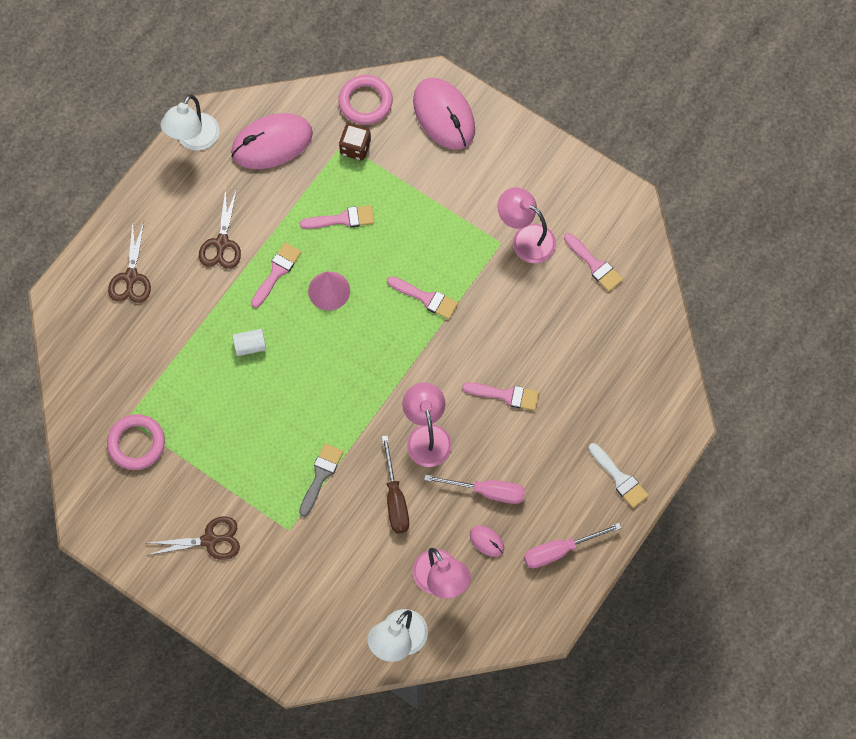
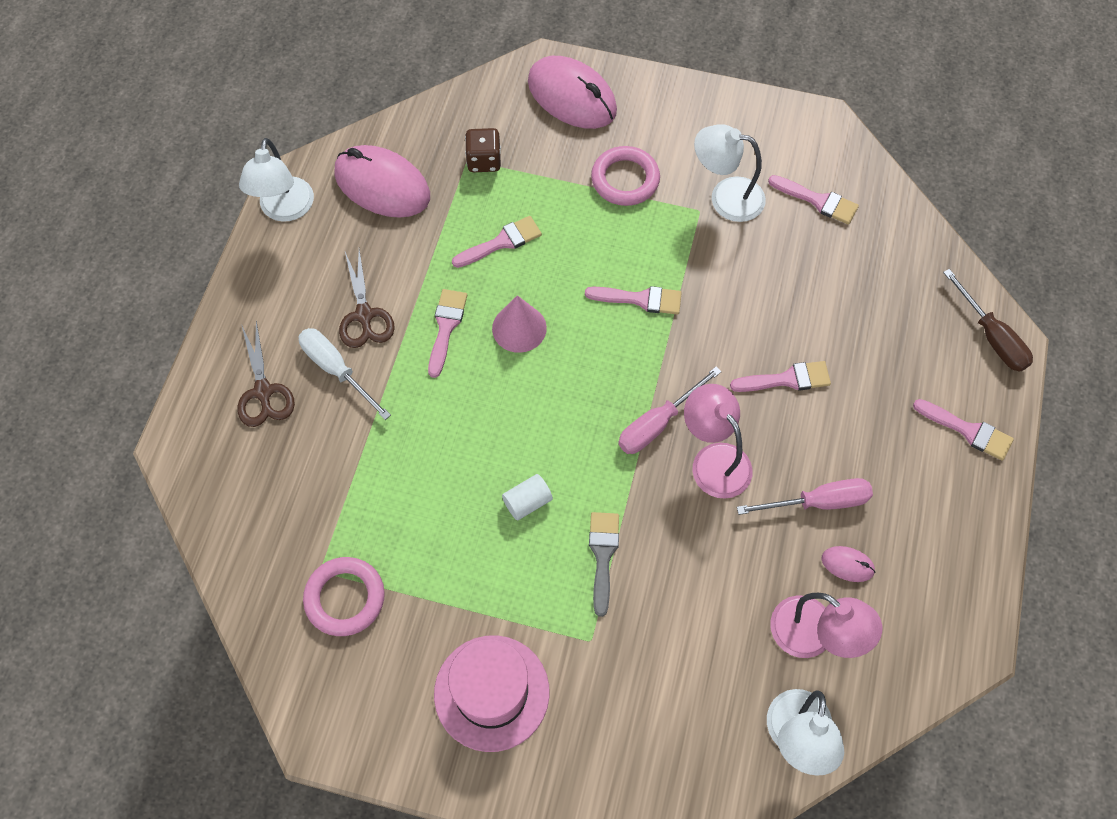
camera: 20 degrees left, 5 degrees down
brown scissors [149,516,240,560] -> pink hat [434,635,550,752]
pink mouse [231,113,313,169] -> pink mouse turned 75 degrees clockwise [334,145,430,218]
white cylinder [233,329,266,356] -> white cylinder moved to [502,474,553,521]
pink ring [338,75,393,125] -> pink ring moved to [591,146,660,206]
brown screwdriver [382,435,409,534] -> brown screwdriver moved to [943,269,1033,372]
pink lamp [497,187,556,263] -> white lamp [694,124,766,222]
pink screwdriver [524,523,621,568] -> pink screwdriver moved to [618,366,722,454]
white brush [589,443,649,508] -> pink brush [913,399,1014,461]
none -> white screwdriver [298,328,391,420]

